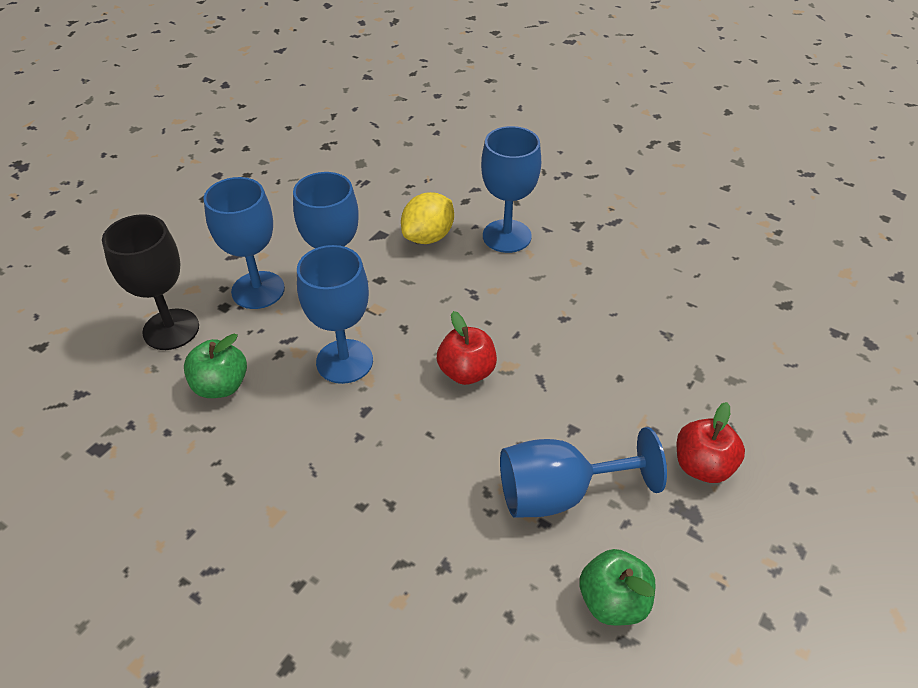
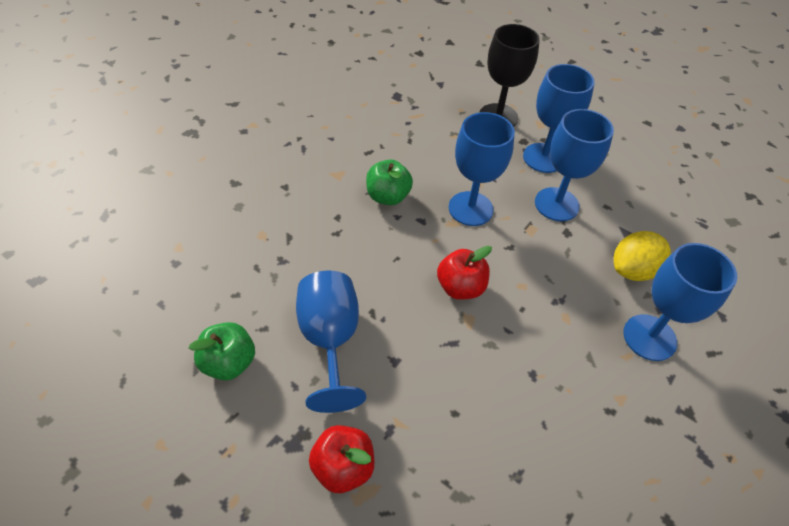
camera: 90 degrees right, 5 degrees up
green apple [184,334,247,398] -> green apple moved to [366,160,413,205]
yellow lemon [401,192,454,244] -> yellow lemon turned 75 degrees counterclockwise [613,231,671,281]

